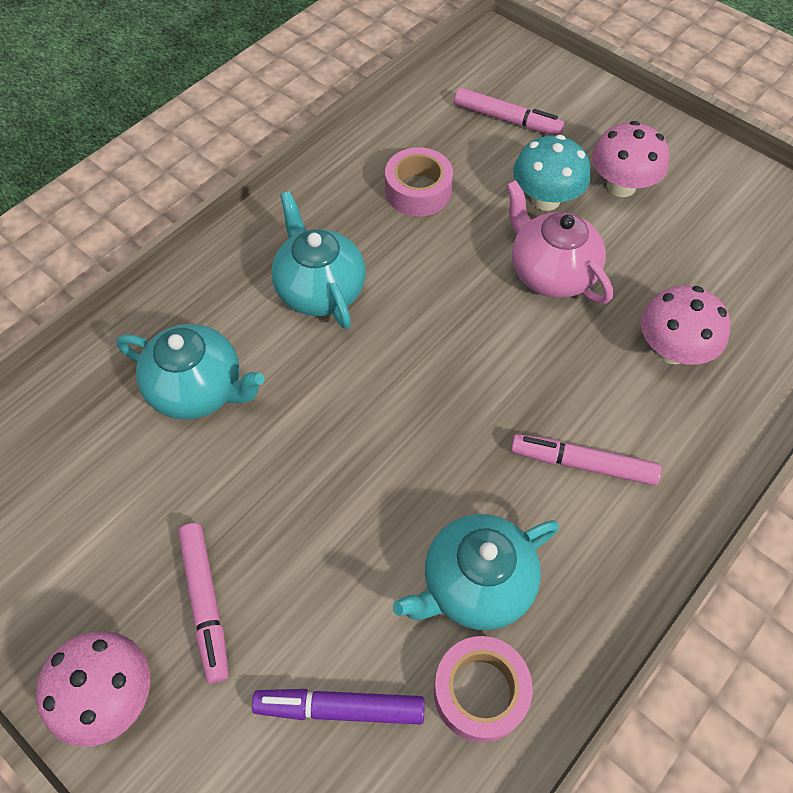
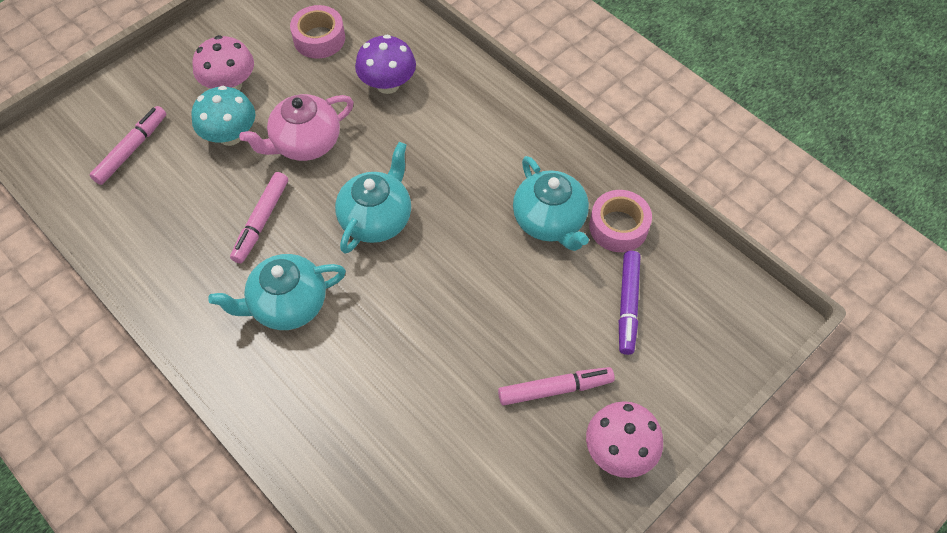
camera: 85 degrees left, 0 degrees up
turquoise teapot [116,324,264,420] -> turquoise teapot moved to [335,142,411,254]
pink tape [385,147,453,216] -> pink tape moved to [290,5,345,59]
pink marker [511,434,662,486] -> pink marker moved to [230,172,288,264]
pink mushroom [641,286,731,365] -> purple mushroom [355,35,416,94]

